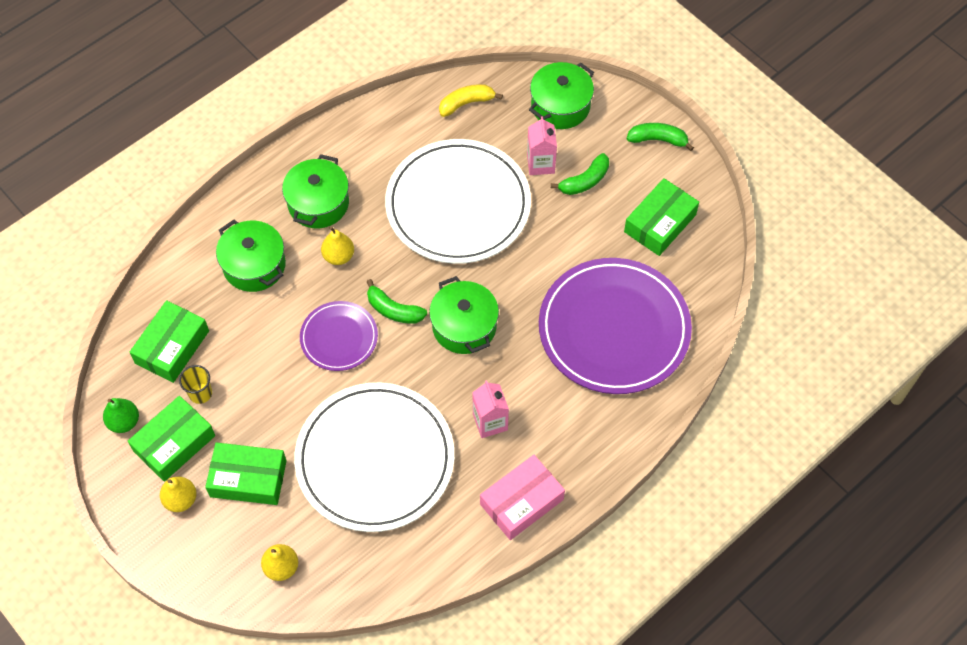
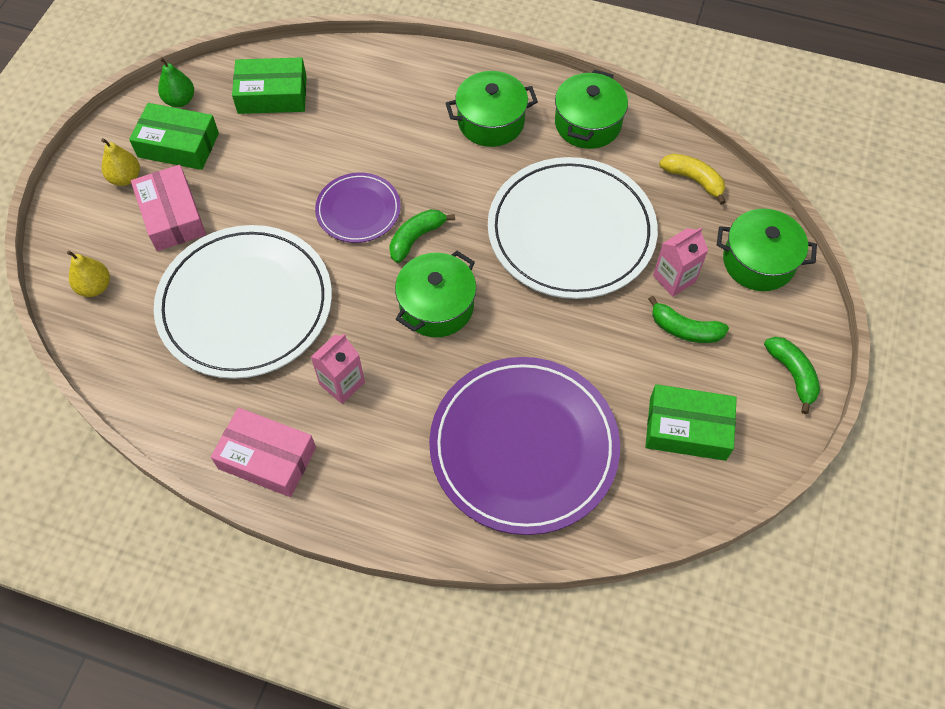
camera: 60 degrees right, 0 degrees up
yellow cup [179,365,212,404] -> none
green box [205,442,287,505] -> pink box [131,165,206,251]
green pot [216,220,286,292] -> green pot moved to [555,69,628,149]
yellow pear [321,226,354,265] -> none
green banana [366,279,427,324] -> green banana turned 45 degrees clockwise [389,209,455,263]

